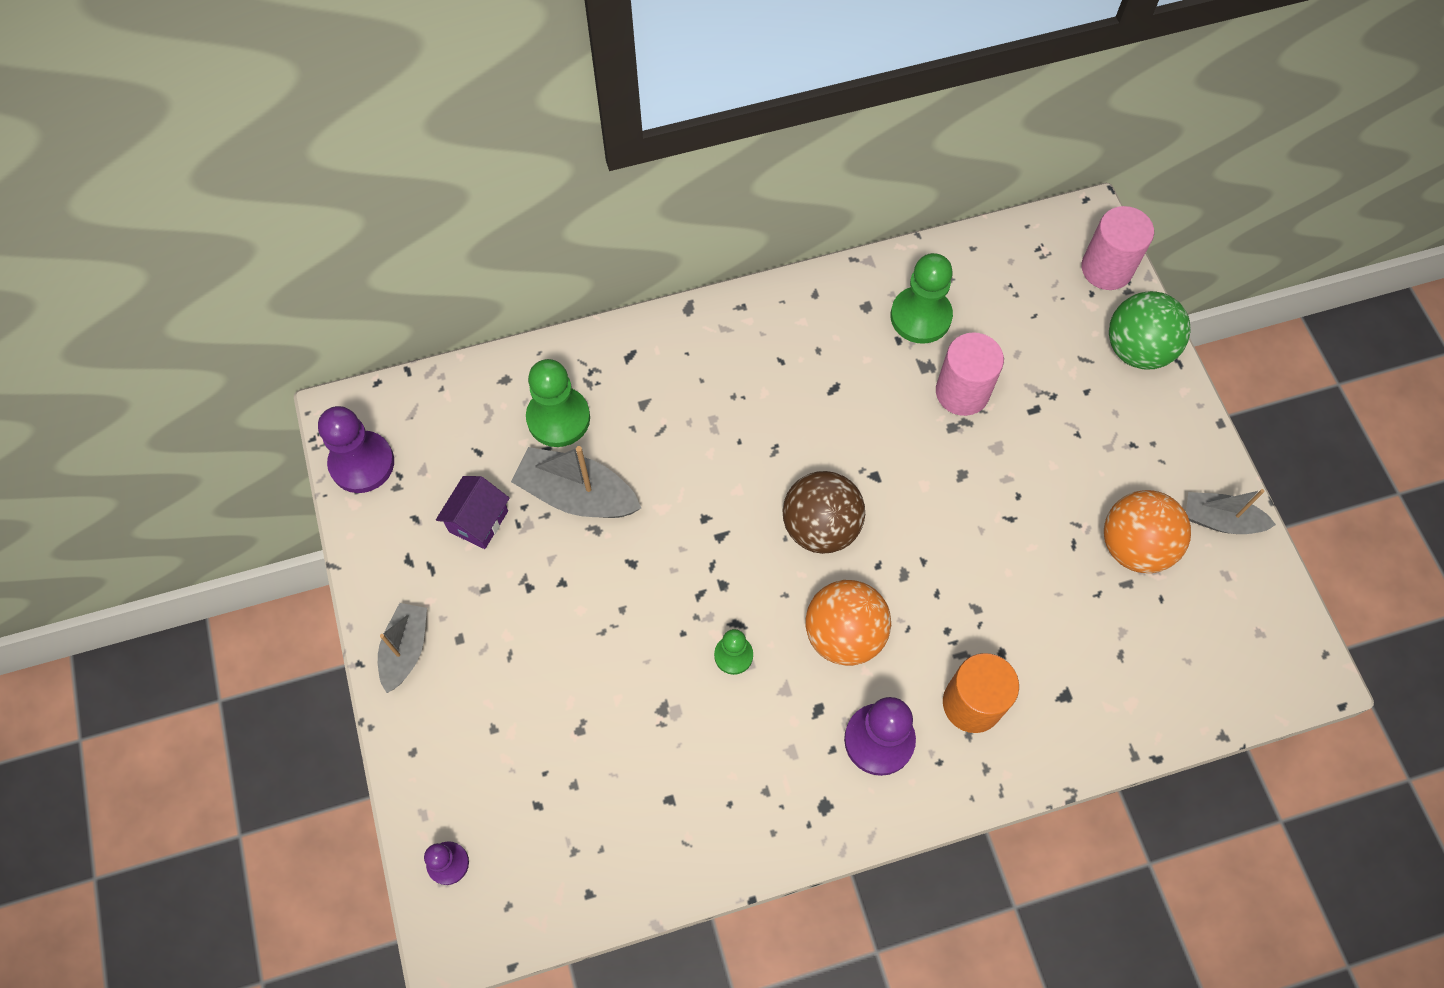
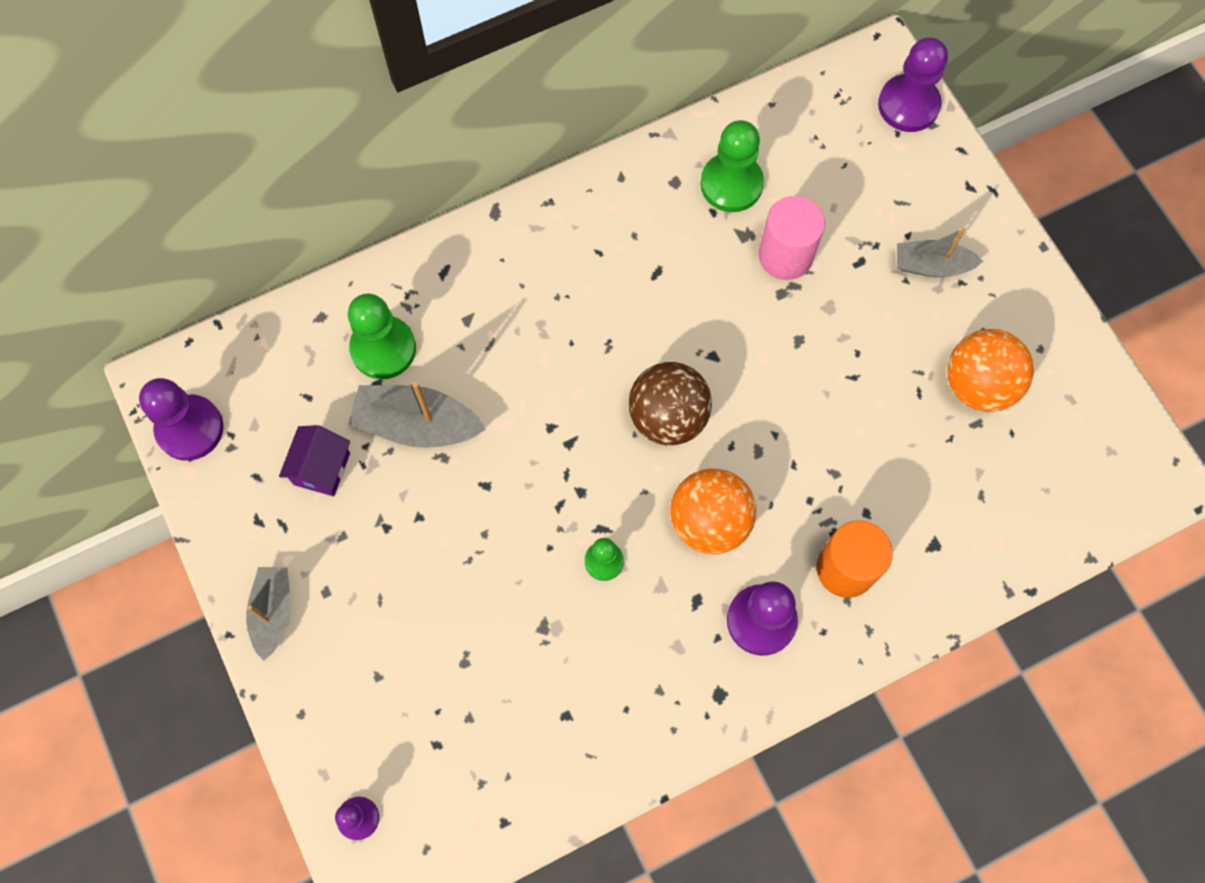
camera: 10 degrees left, 5 degrees up
pink cylinder [1081,206,1154,290] -> purple pawn [878,38,948,132]
green ball [1109,291,1191,369] -> none
grey boat [1186,489,1276,534] -> grey boat moved to [897,228,983,277]

